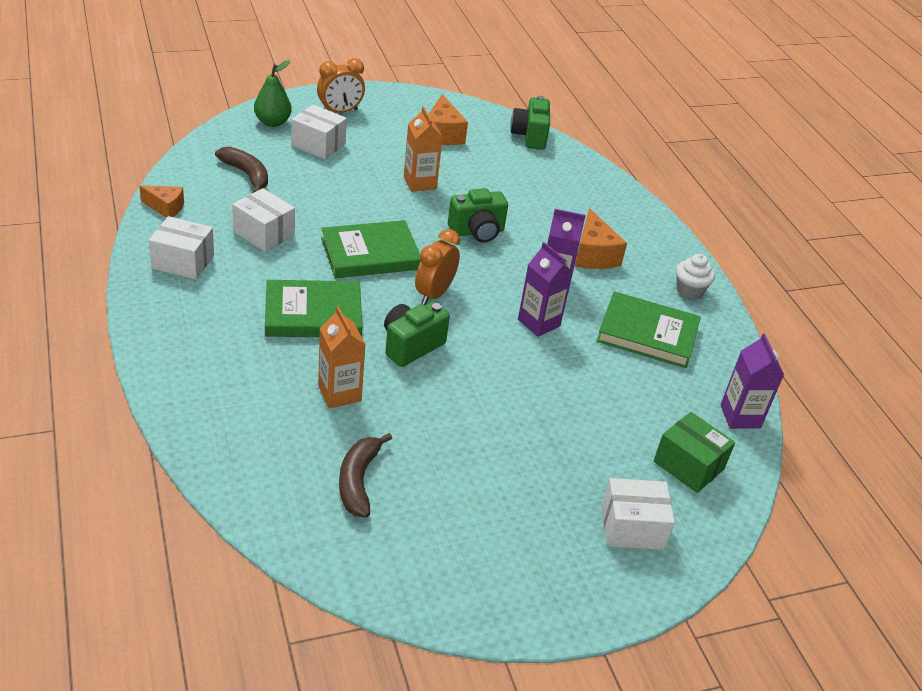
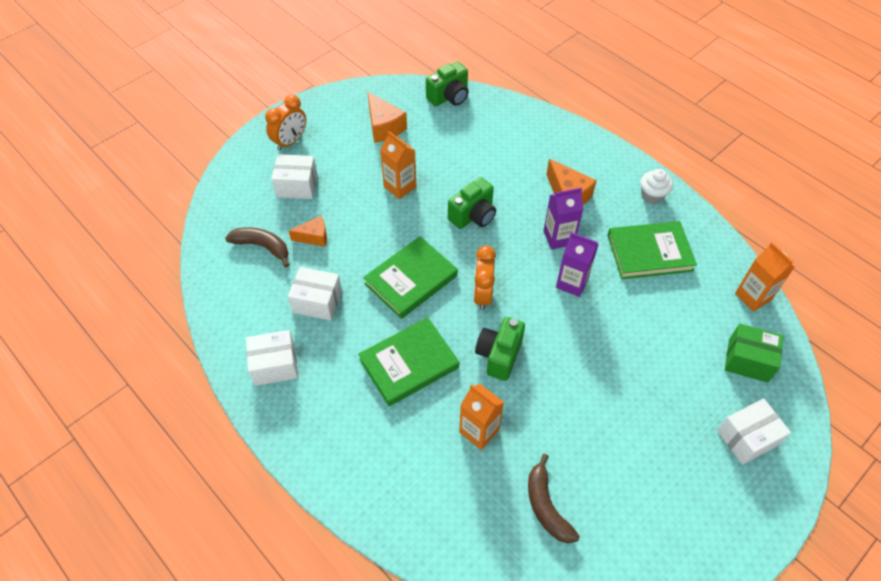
camera: 20 degrees left, 15 degrees up
orange cheese [139,185,184,218] -> orange cheese moved to [289,216,327,247]
green pear [254,60,292,127] -> none
green camera [510,96,550,150] -> green camera turned 105 degrees counterclockwise [426,62,469,106]
purple carton [720,334,784,429] -> orange carton [735,242,795,312]

